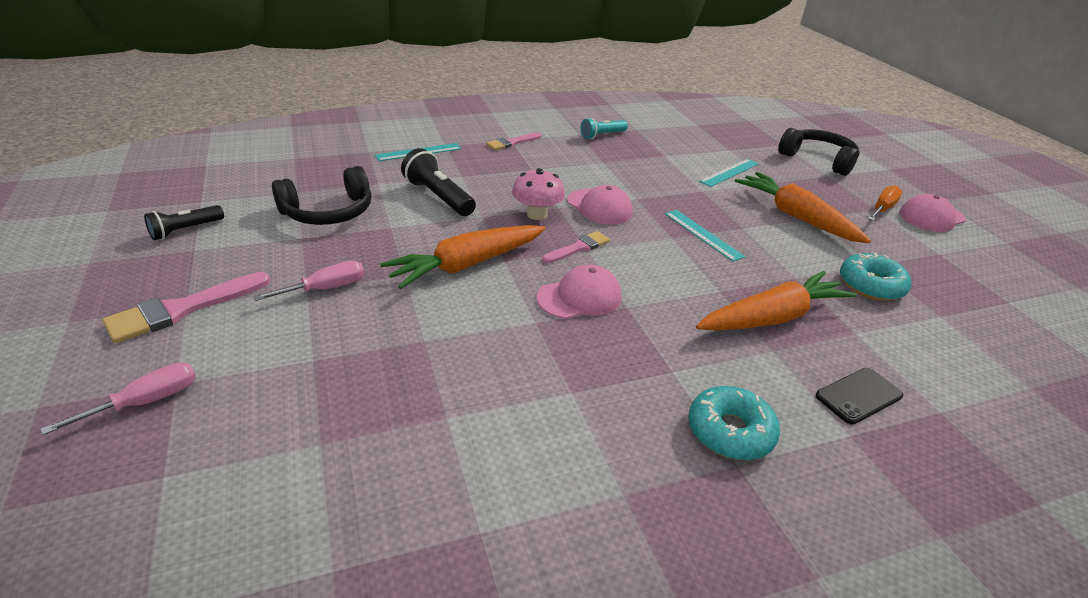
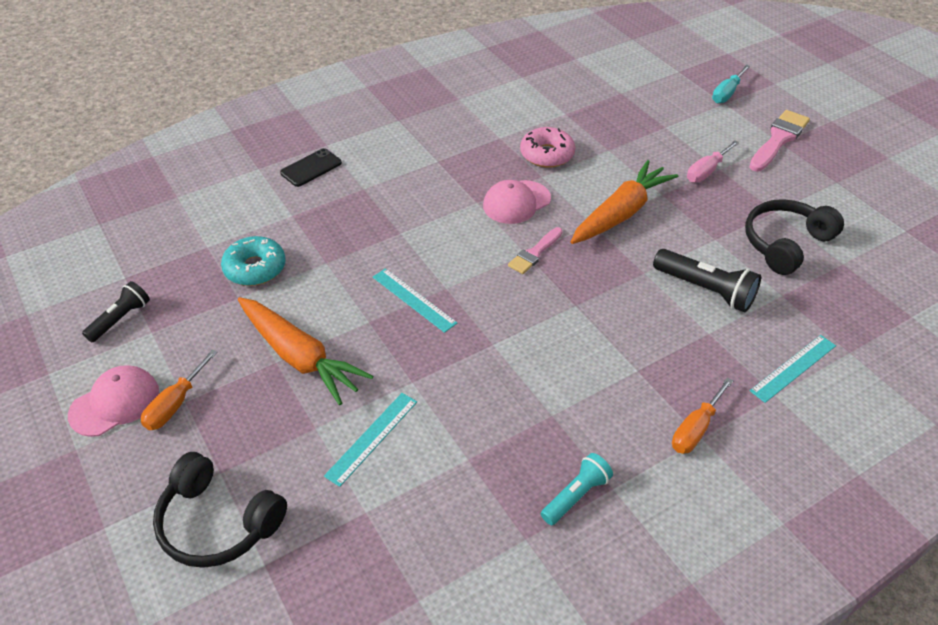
camera: 170 degrees right, 10 degrees up
pink screwdriver [41,362,196,435] -> turquoise screwdriver [712,65,751,104]
black flashlight [144,205,224,240] -> black flashlight moved to [82,281,150,342]
pink brush [486,132,542,150] -> orange screwdriver [672,377,733,454]
pink mushroom [512,168,565,220] -> none
pink cap [567,185,633,225] -> none
turquoise donut [688,386,780,460] -> none
orange carrot [696,271,857,330] -> none
none -> pink donut [520,127,575,168]

